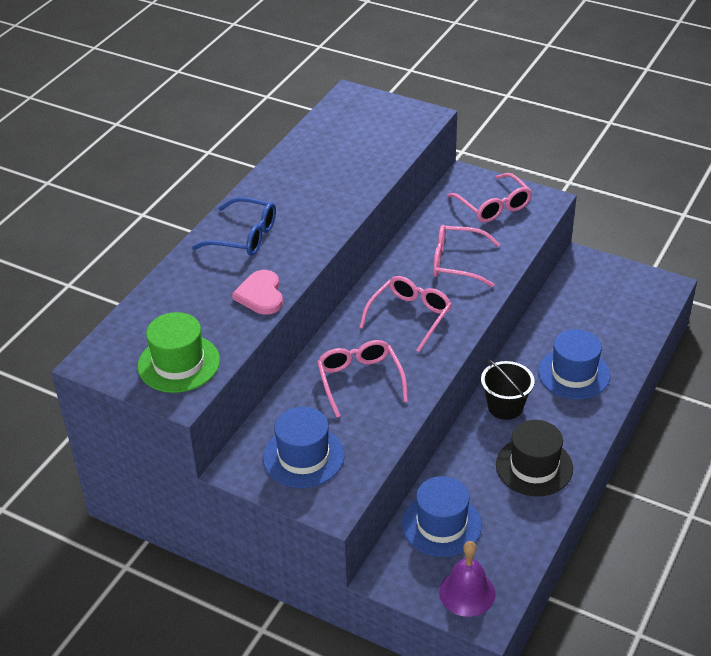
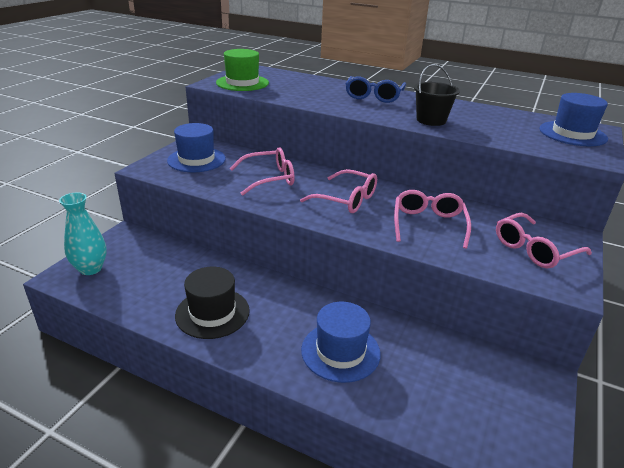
camera: 85 degrees right, 10 degrees down
pink heart [232,270,283,315] -> none
blue hat [402,476,482,557] -> blue hat moved to [539,93,608,146]
purple bell [439,541,495,617] -> turquoise vase [59,192,107,275]
black bucket [481,360,535,420] -> black bucket moved to [414,64,460,126]

